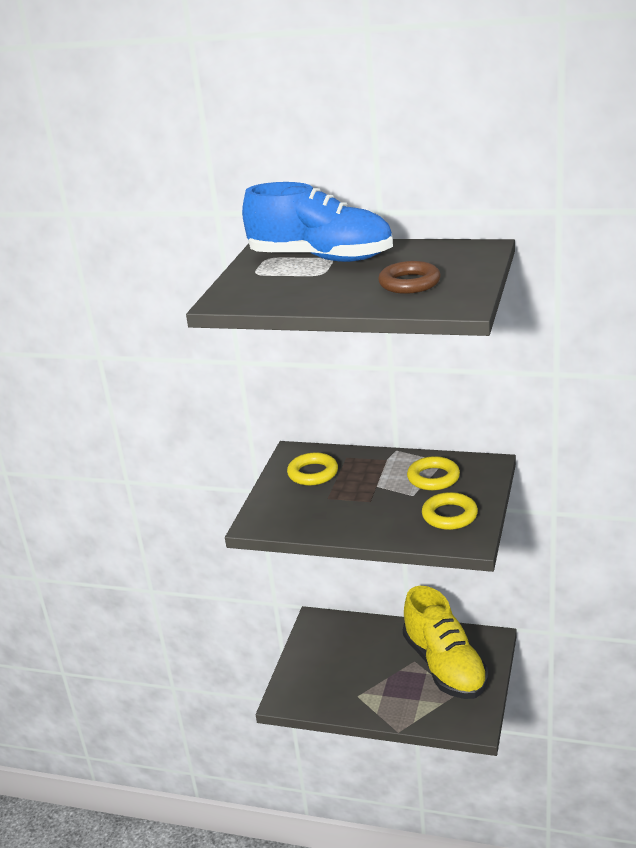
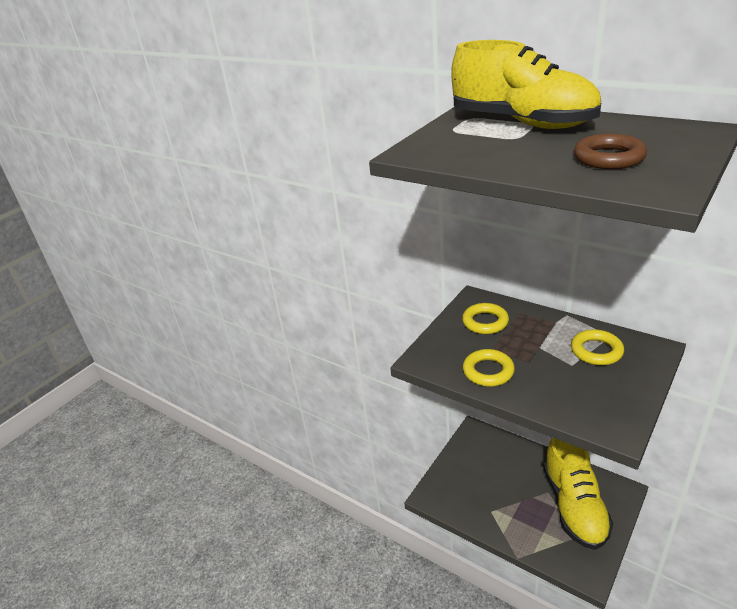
camera: 20 degrees right, 5 degrees up
blue shoe [242,182,393,262] -> yellow shoe [451,40,601,129]
yellow ring [422,492,478,530] -> yellow ring moved to [463,349,515,387]

